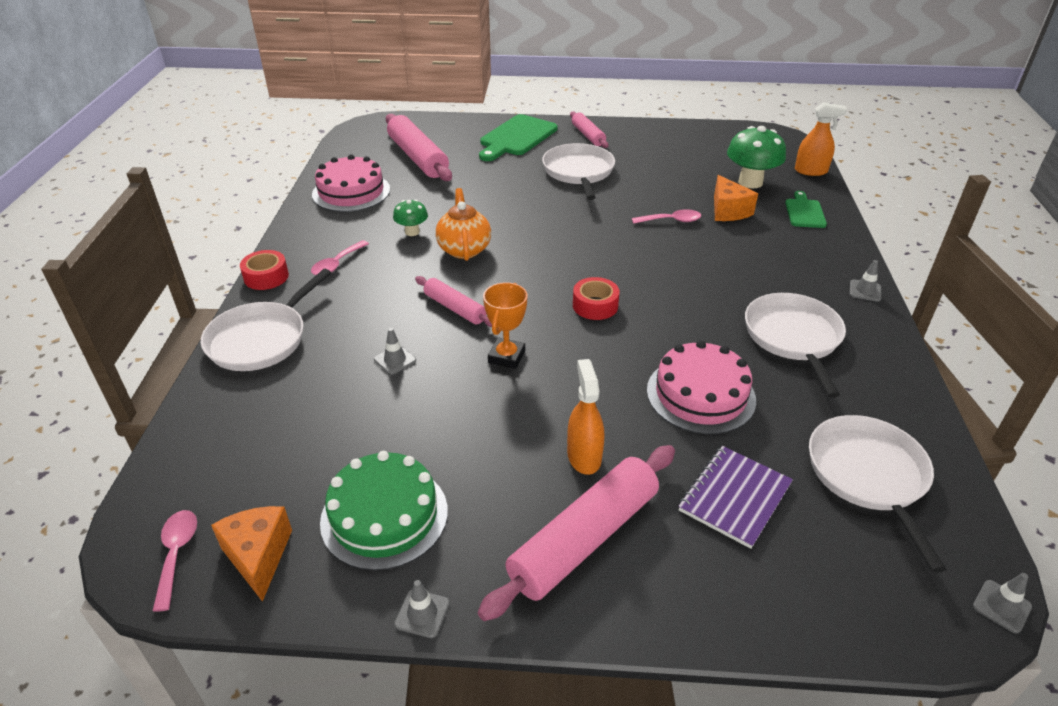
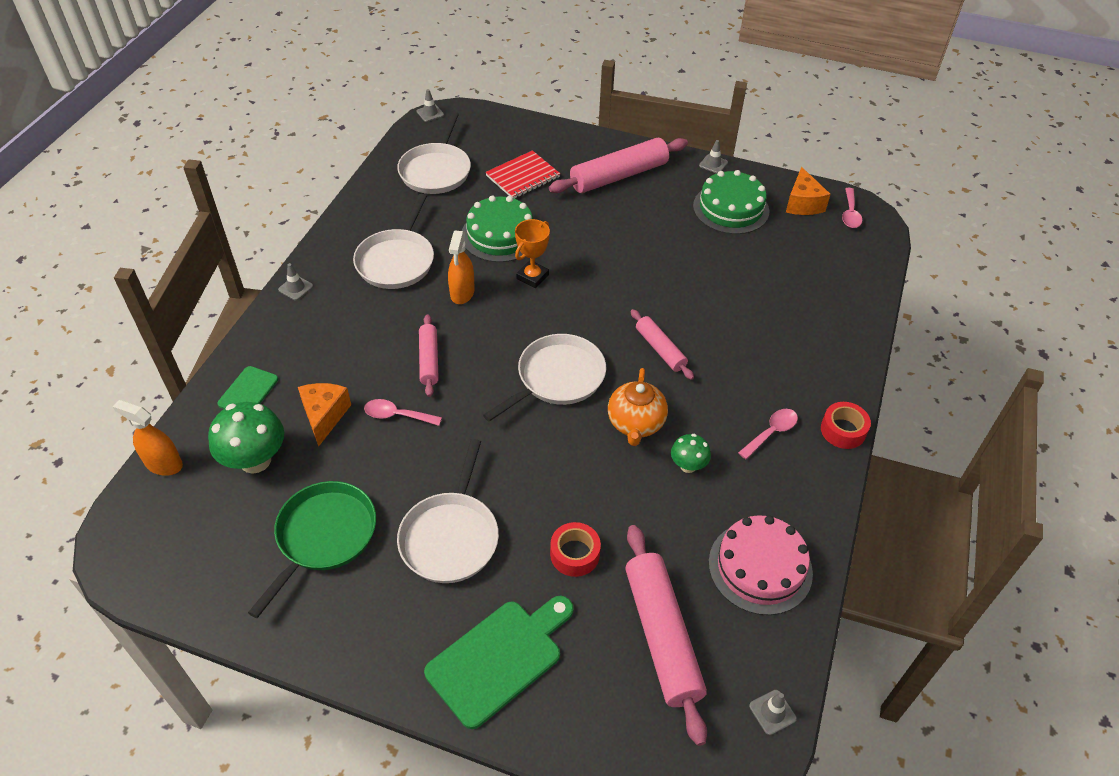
camera: 165 degrees left, 10 degrees up
white pan [201,269,331,371] -> white pan moved to [483,334,606,422]
grey traffic cone [374,328,416,375] -> grey traffic cone moved to [749,690,797,735]
orange trophy [483,282,528,369] -> orange trophy moved to [515,219,550,288]
orange spray bottle [567,359,604,475] -> orange spray bottle moved to [448,230,475,304]
pink rolling pin [570,111,608,148] -> pink rolling pin moved to [419,314,439,397]
red tape [573,277,620,320] -> red tape moved to [550,522,601,577]
pink cake [647,340,756,434] -> green cake [462,196,533,262]
purple notebook [679,446,793,549] -> red notebook [485,150,560,199]
none -> green pan [248,481,376,618]

